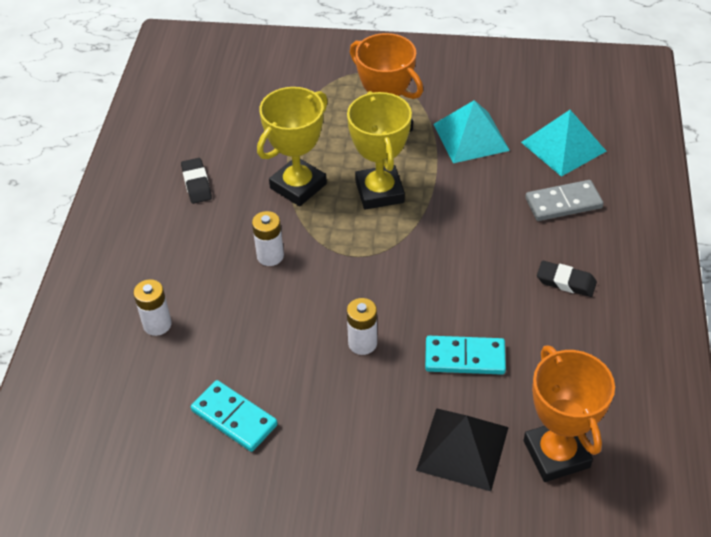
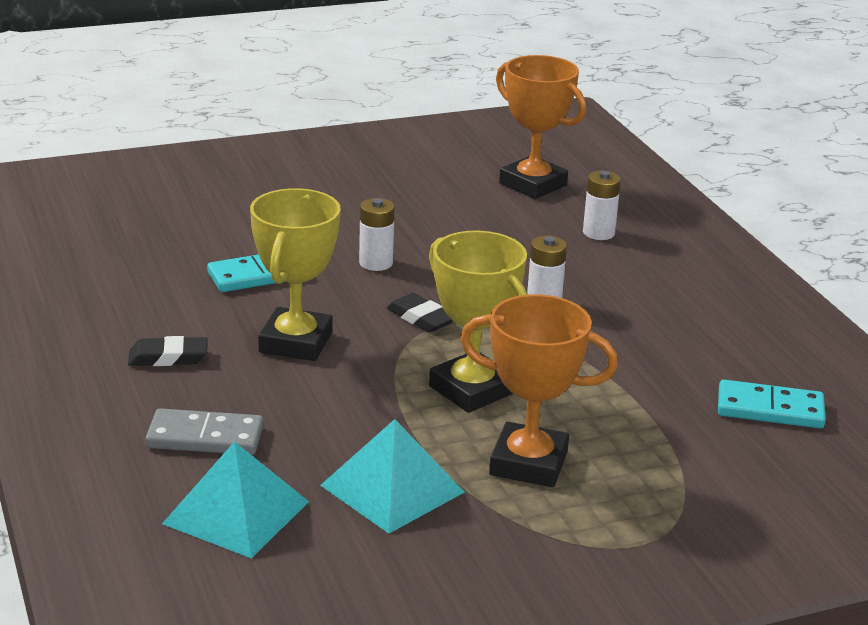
camera: 150 degrees right, 20 degrees down
black eraser [181,158,212,204] -> black eraser moved to [387,293,453,333]
turquoise domino [191,380,278,452] -> turquoise domino moved to [718,380,826,428]
yellow trophy [257,87,328,206] -> yellow trophy moved to [250,188,341,361]
black pyramid [416,408,509,491] -> none
orange trophy [524,345,615,482] -> orange trophy moved to [496,55,586,199]
grey domino [525,180,604,221] -> grey domino turned 45 degrees clockwise [145,408,263,455]

